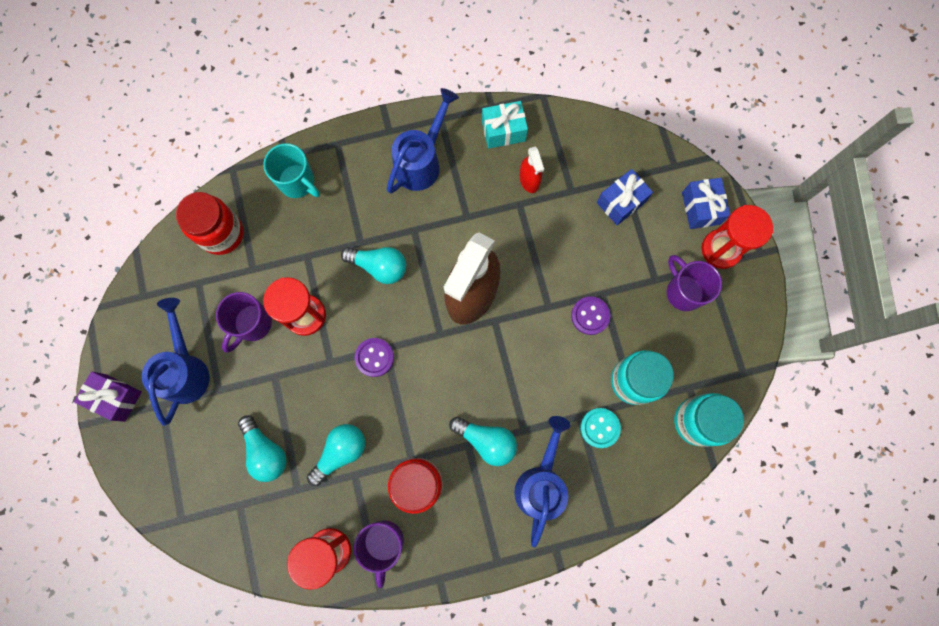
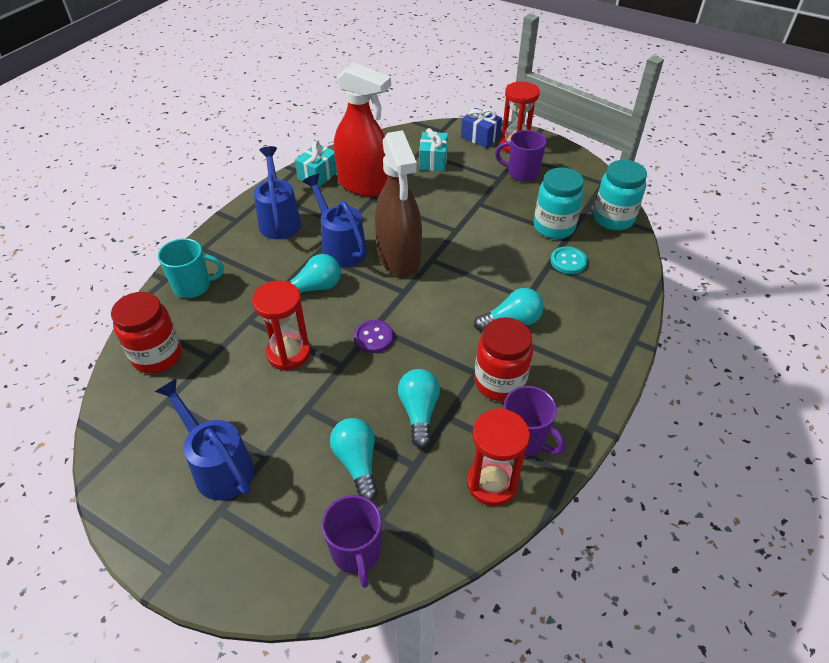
camera: 45 degrees left, 30 degrees down
purple gift [74,371,142,422] -> none
purple mug [216,292,272,353] -> purple mug moved to [322,495,382,588]
turquoise light bulb [238,415,287,482] -> turquoise light bulb turned 120 degrees counterclockwise [330,418,378,501]
blue watering can [514,416,571,548] -> blue watering can moved to [302,174,367,267]
red spray bottle [520,147,544,193] -> red spray bottle [334,62,391,197], size x2.25
purple button [571,296,610,335] -> none
blue gift [597,169,653,225] -> turquoise gift [419,128,448,171]

